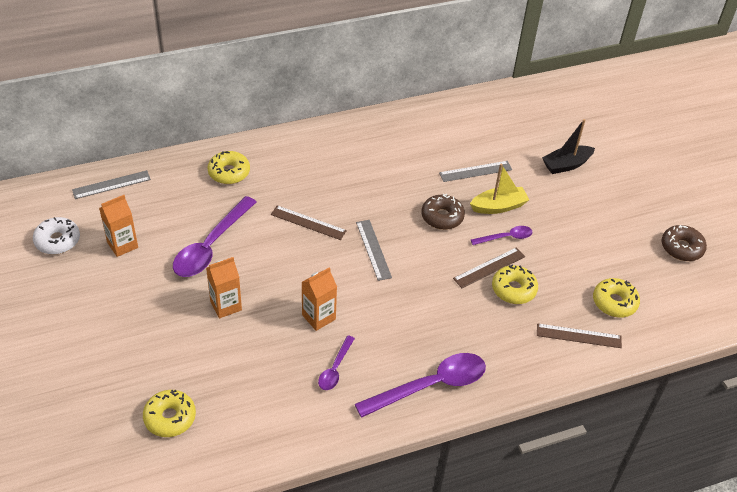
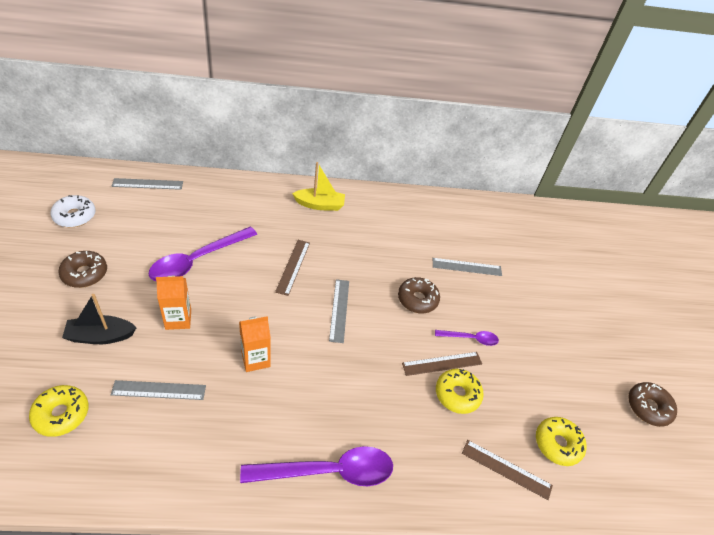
camera: 15 degrees right, 0 degrees up
orange carton [99,195,138,257] -> none
yellow donut [207,151,250,184] -> none
brown ruler [271,205,347,240] -> brown ruler turned 60 degrees clockwise [275,240,310,296]
purple spoon [318,335,355,390] -> none
yellow boat [470,164,529,214] -> yellow boat moved to [292,162,345,211]
black boat [542,119,595,174] -> black boat moved to [62,294,137,344]
none -> brown donut [58,251,107,288]
none -> grey ruler [111,380,206,400]

